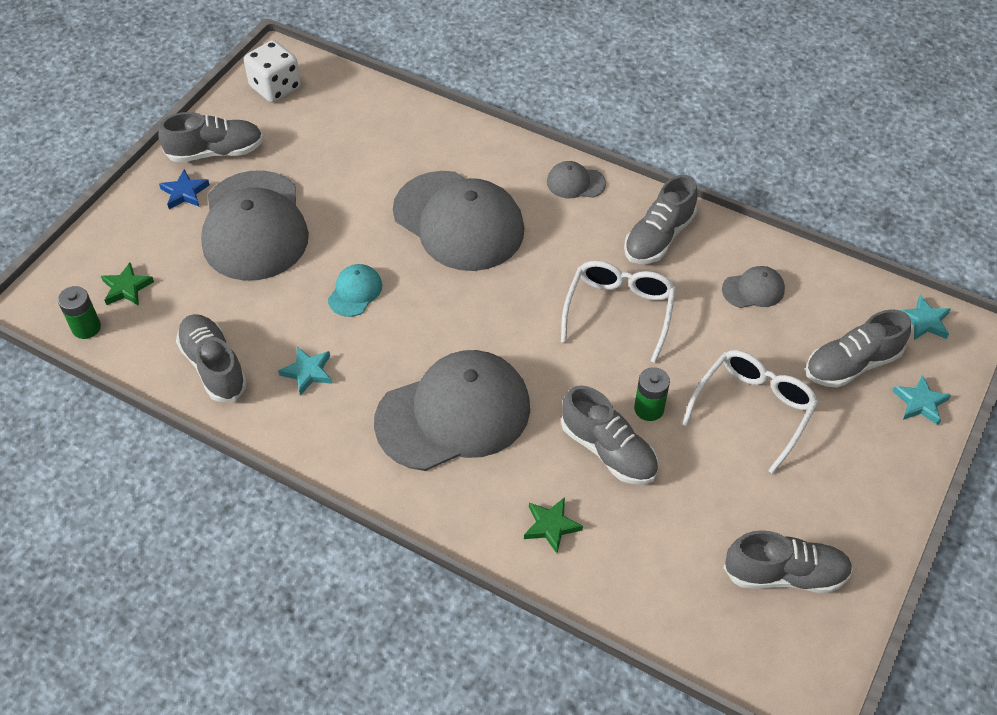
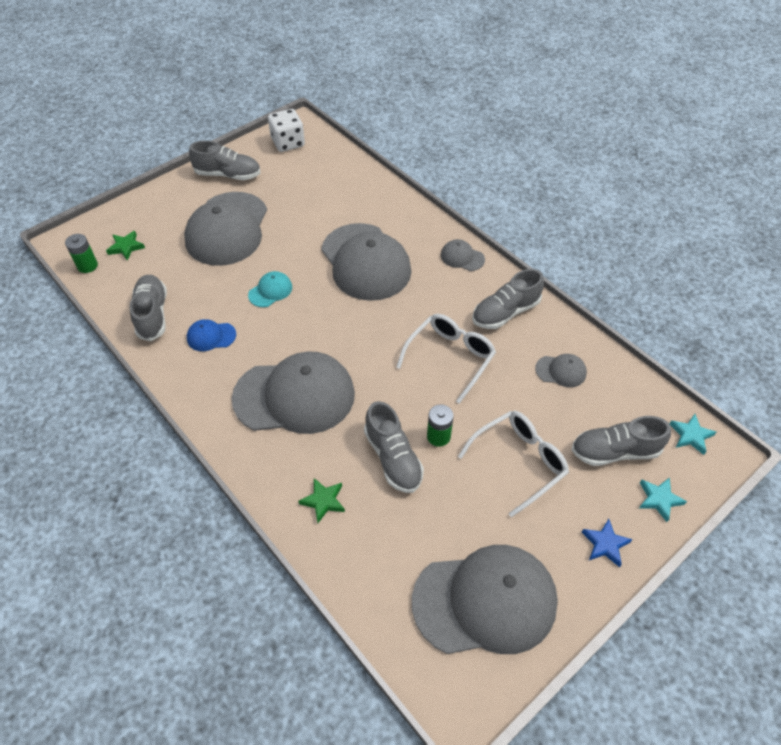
camera: 20 degrees right, 0 degrees up
blue star [159,169,210,209] -> blue star moved to [582,519,633,567]
turquoise star [278,347,332,396] -> blue cap [187,319,236,351]
grey shoe [723,530,853,593] -> grey cap [412,545,558,654]

